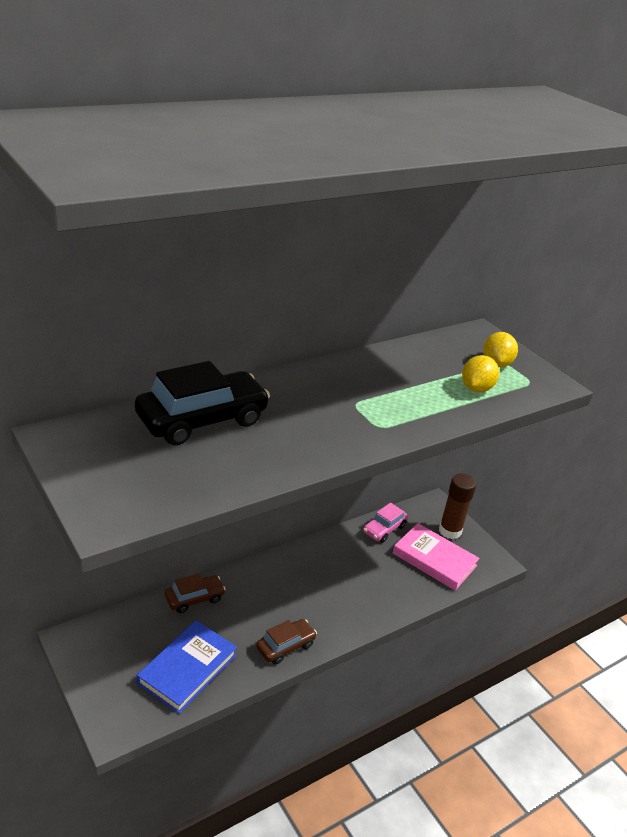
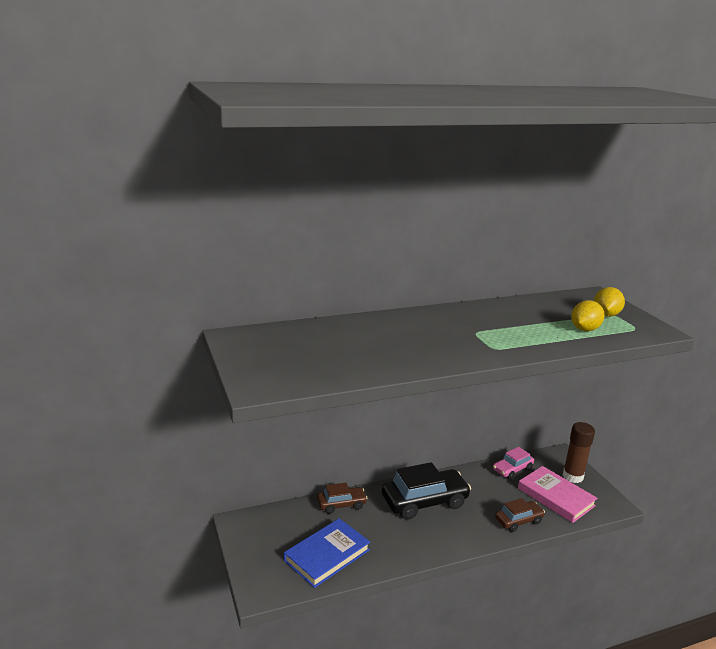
camera: 15 degrees right, 10 degrees down
black car [135,361,270,445] -> black car moved to [382,462,471,520]
brown car [256,619,317,665] -> brown car moved to [495,498,545,532]

